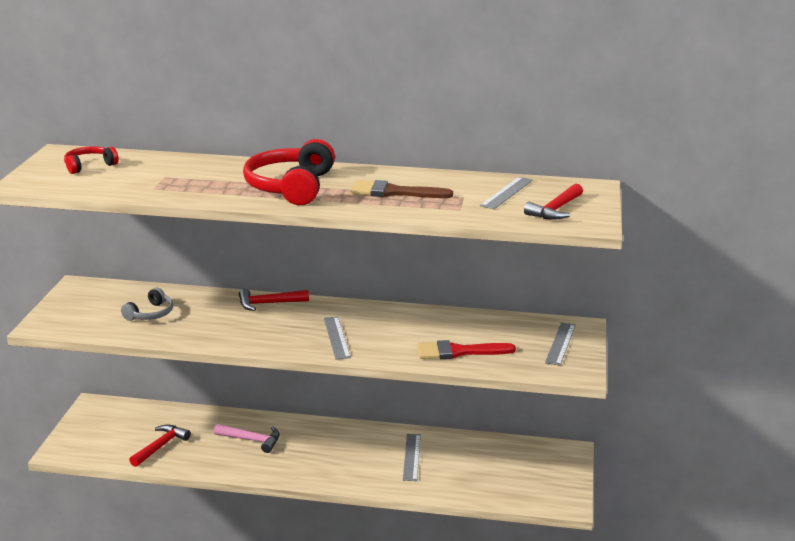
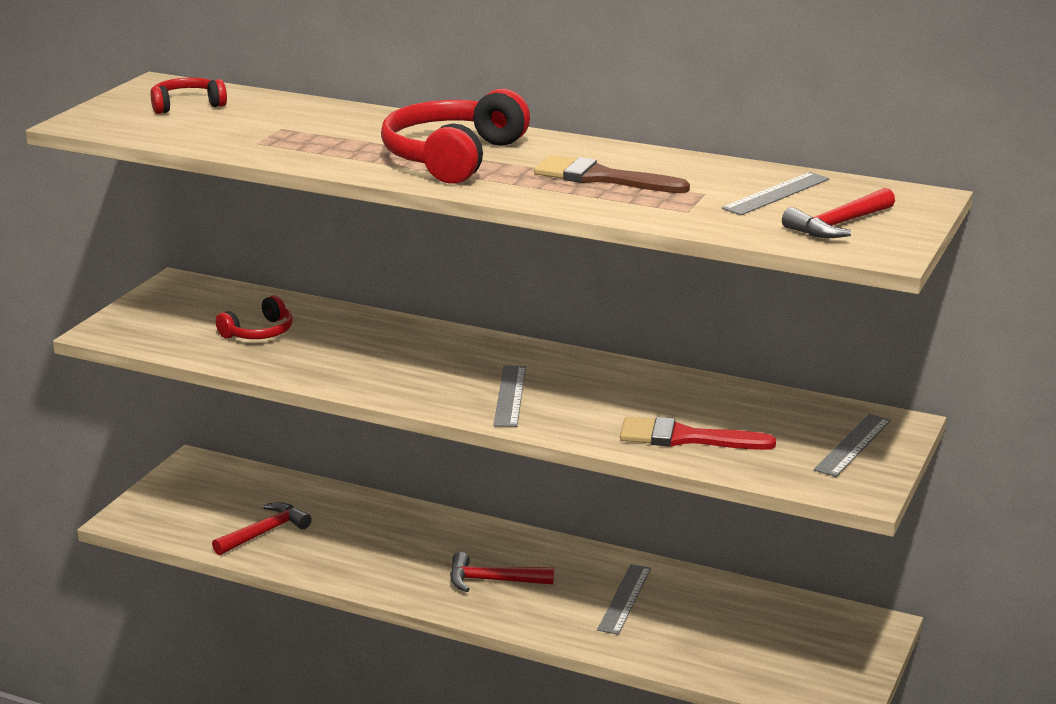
camera: 15 degrees right, 0 degrees up
grey headphones [121,288,173,321] -> red headphones [216,295,293,339]
pink hammer [214,424,280,453] -> none
red hammer [239,288,309,311] -> red hammer moved to [450,552,554,592]

